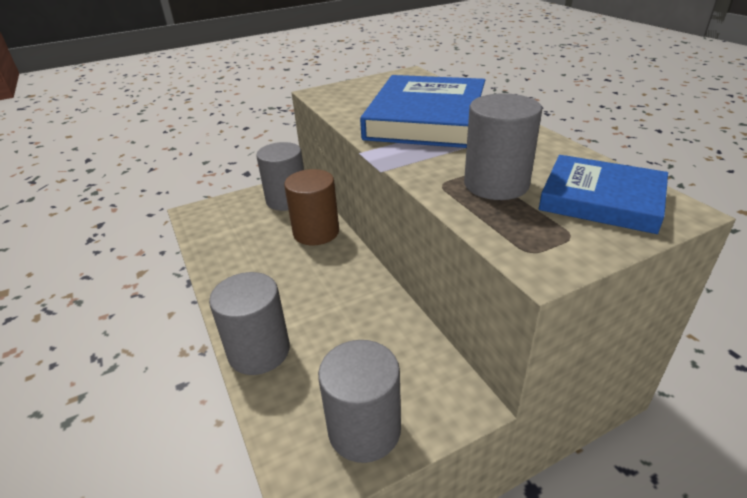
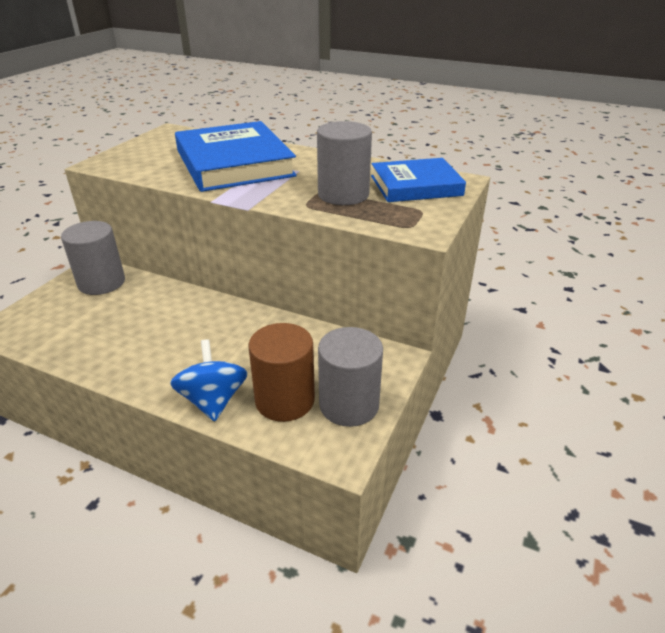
camera: 40 degrees left, 0 degrees up
grey cylinder [209,272,290,375] -> blue spinning top [170,339,248,422]
brown cylinder [284,169,339,245] -> brown cylinder moved to [248,323,315,422]

